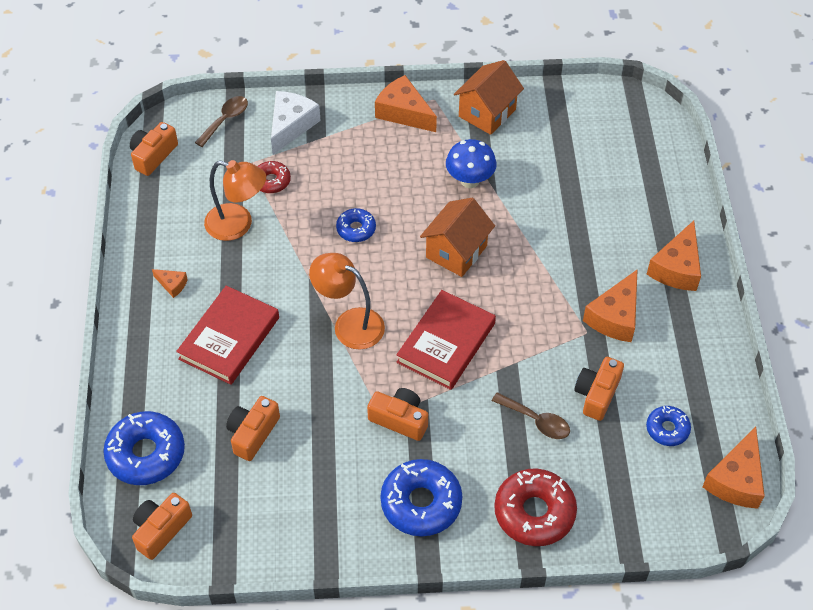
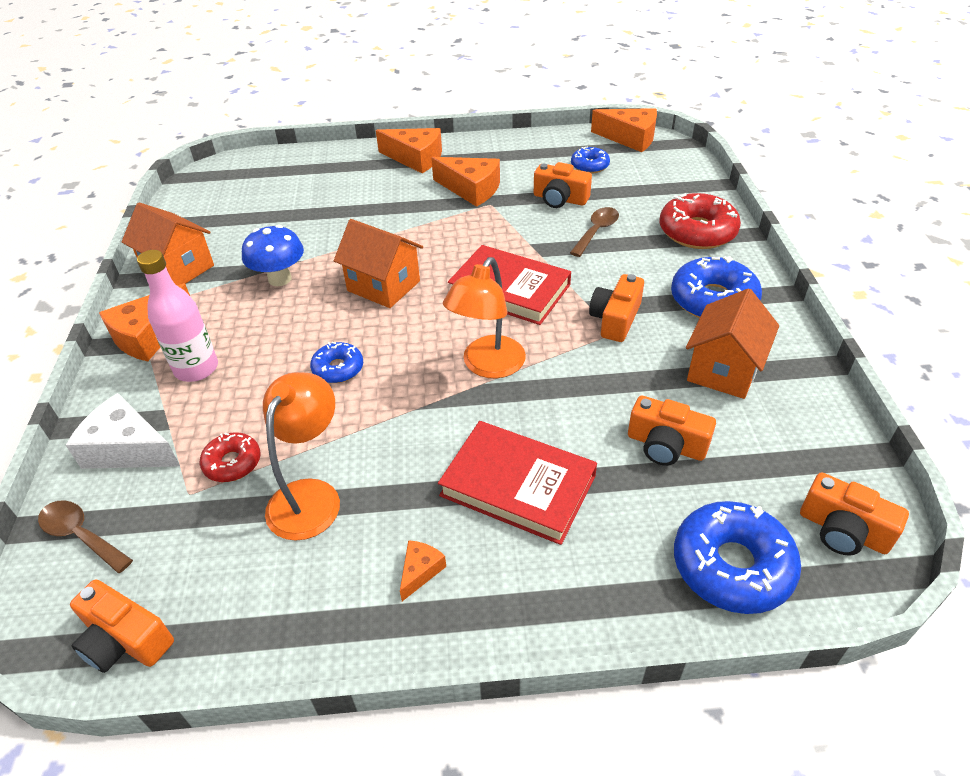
camera: 90 degrees left, 10 degrees down
none -> pink bottle [137,250,218,382]
none -> orange house [686,288,779,399]

